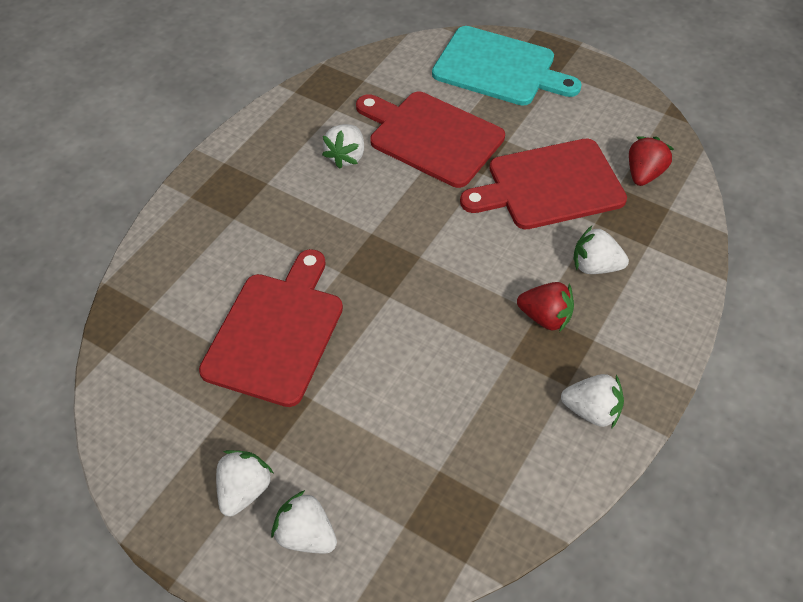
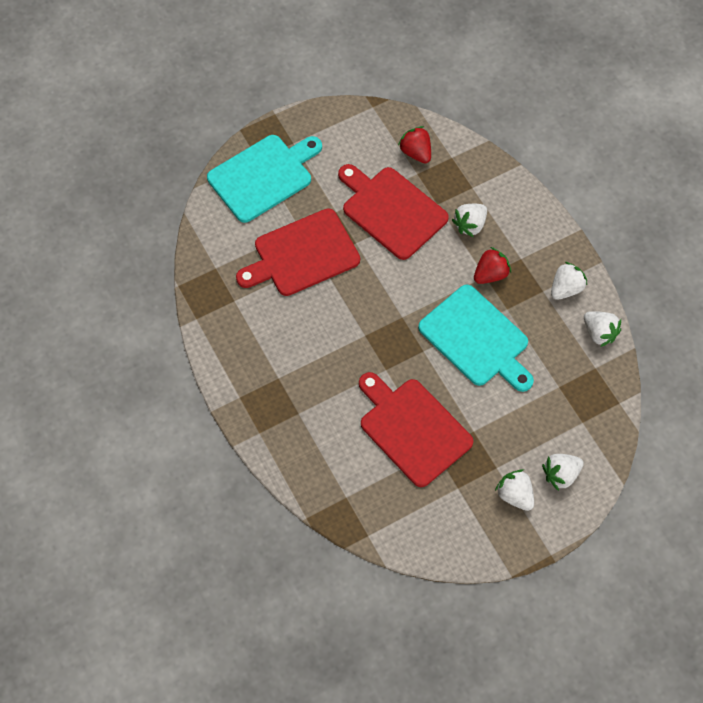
camera: 60 degrees left, 10 degrees up
white strawberry [322,124,364,169] -> white strawberry moved to [584,311,621,347]
red cutting board [460,138,627,229] -> red cutting board turned 120 degrees clockwise [338,164,449,260]
none -> turquoise cutting board [418,285,534,392]

